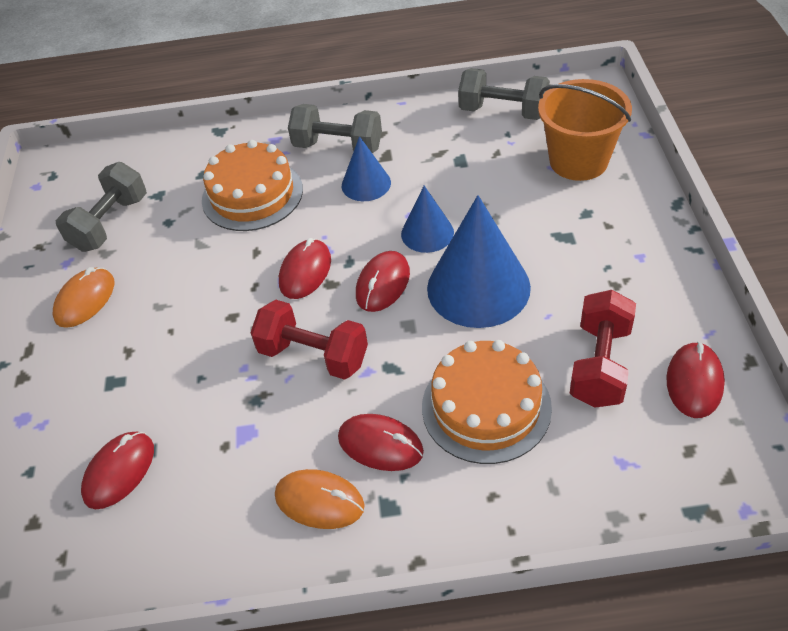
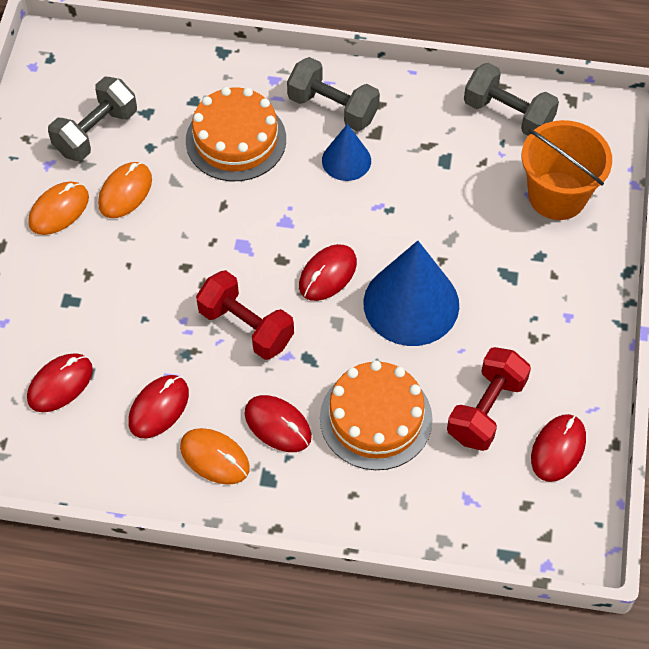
camera: 10 degrees right, 10 degrees up
red mouse [279,238,331,299] -> red mouse moved to [128,375,189,438]
blue cone [401,186,454,253] -> none
none -> orange mouse [98,162,152,218]

